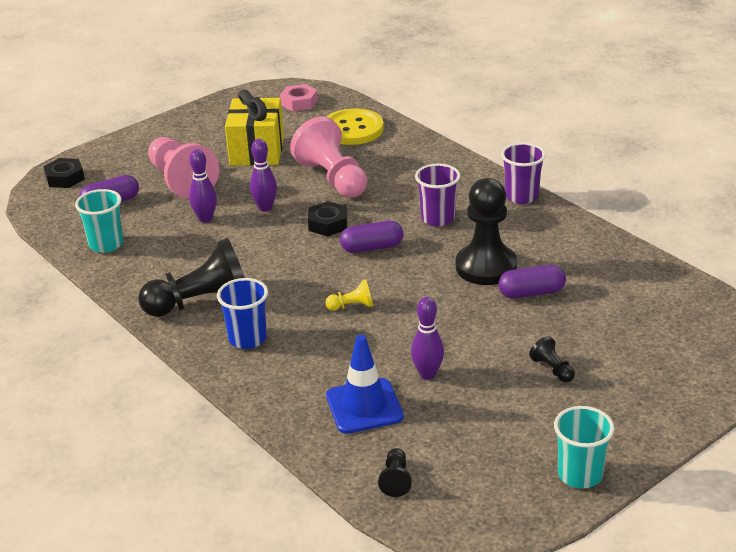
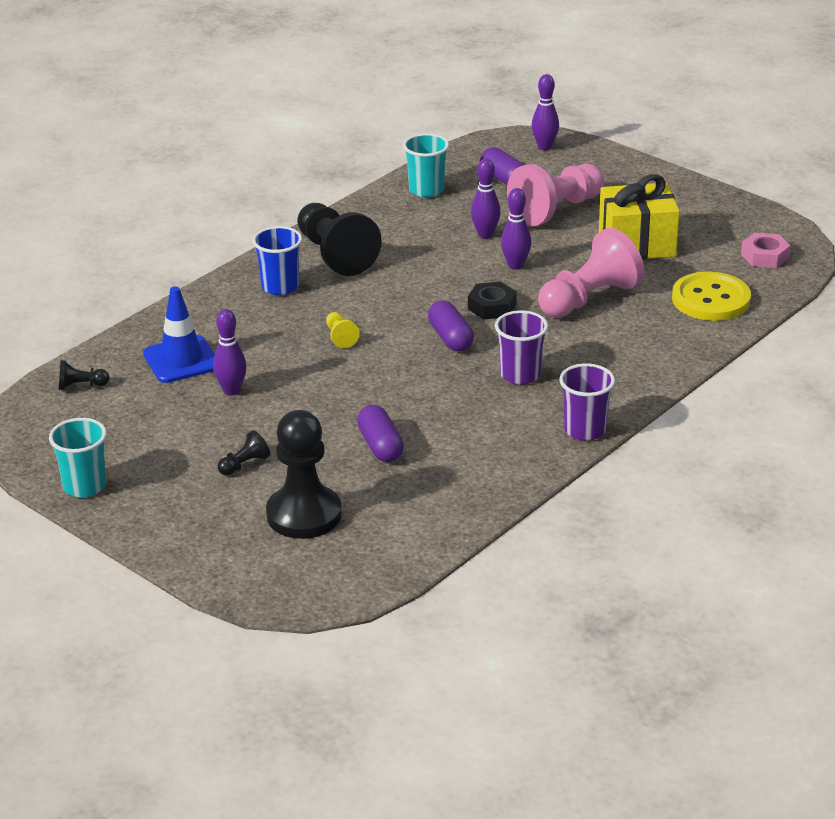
camera: 80 degrees right, 0 degrees up
black nut [43,158,85,188] -> purple bowling pin [532,74,559,150]
black pawn [456,178,517,285] -> black pawn moved to [266,410,342,539]

